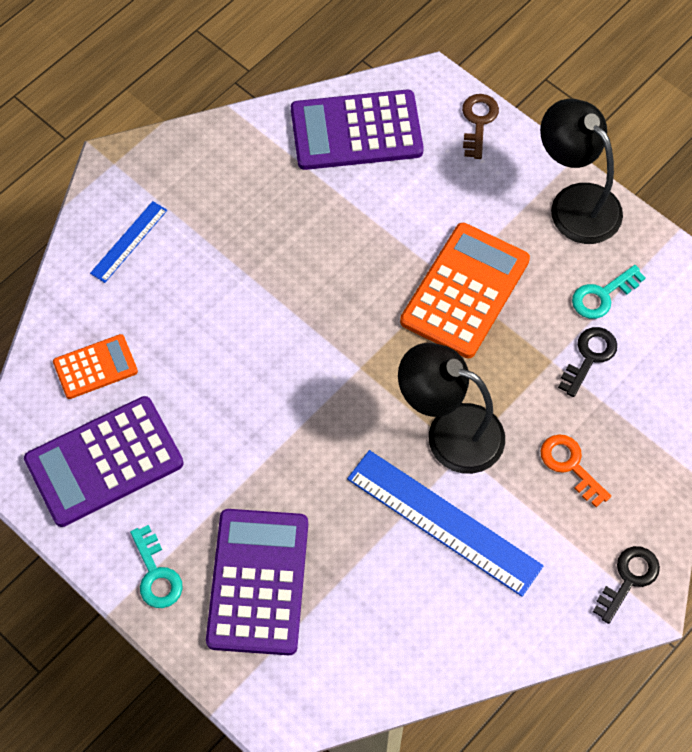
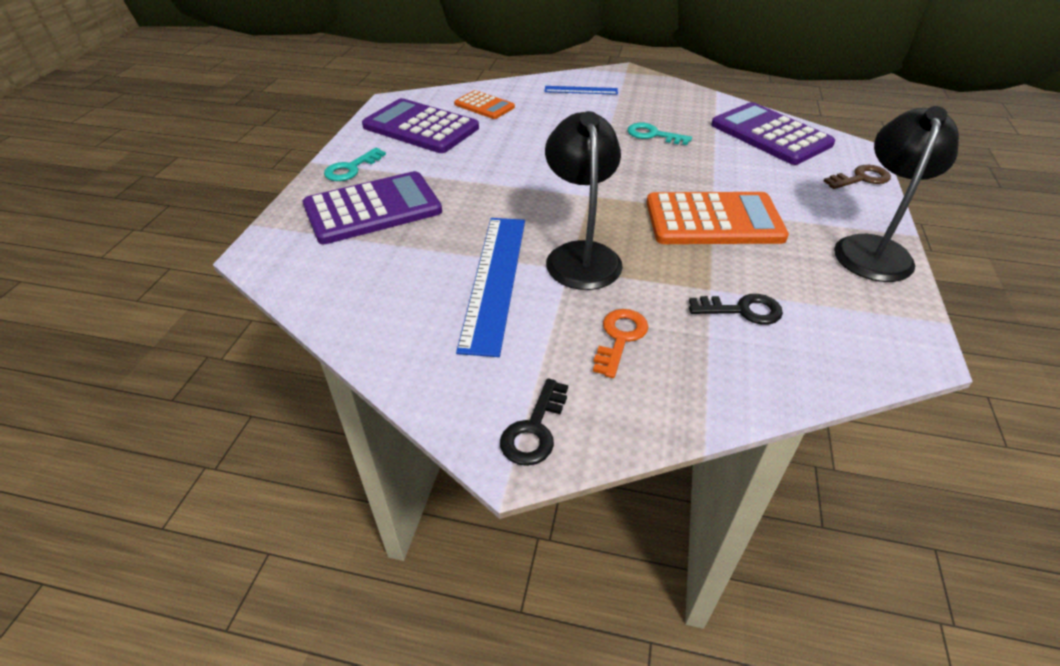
camera: 60 degrees right, 20 degrees down
turquoise key [572,265,646,319] -> turquoise key moved to [627,123,692,145]
black key [593,546,660,624] -> black key turned 105 degrees clockwise [500,378,568,466]

